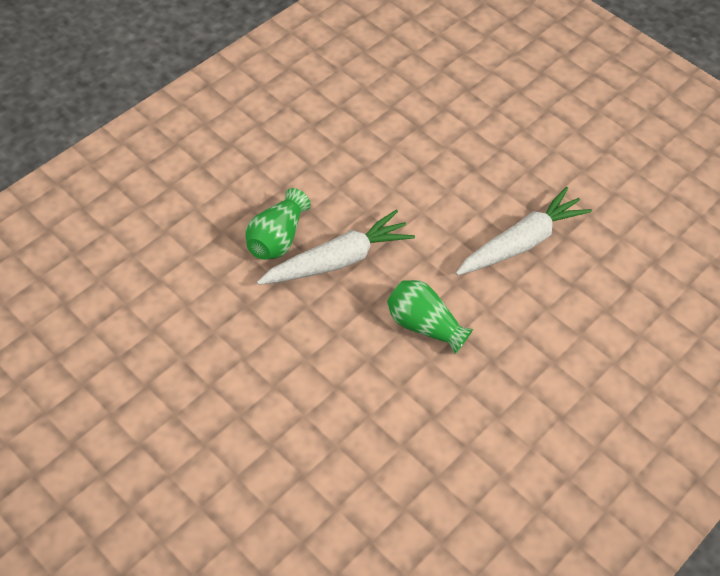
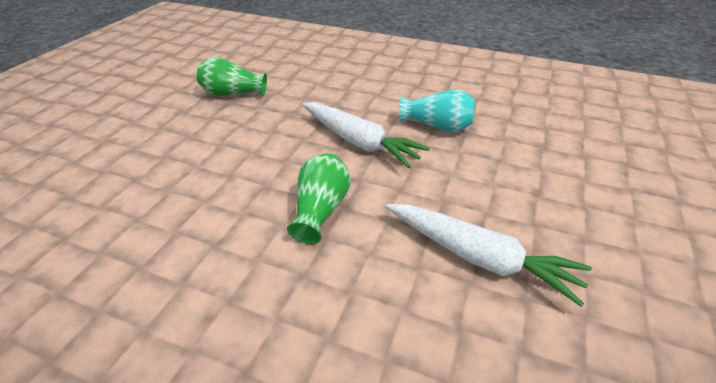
camera: 70 degrees right, 15 degrees down
green vase [245,188,311,260] -> green vase moved to [197,57,267,96]
none -> turquoise vase [399,89,475,132]

